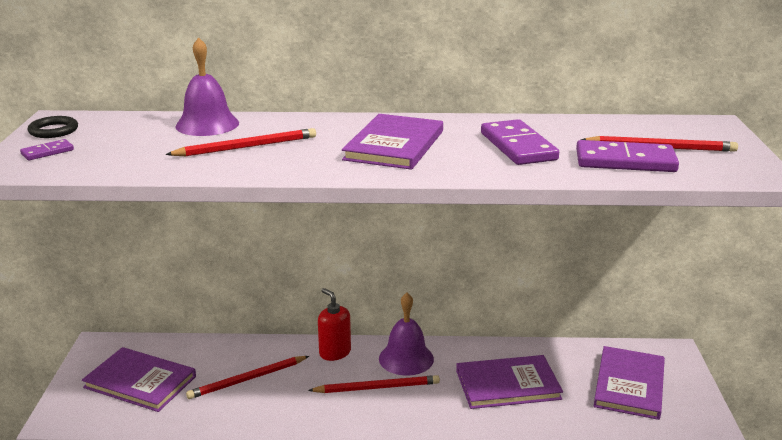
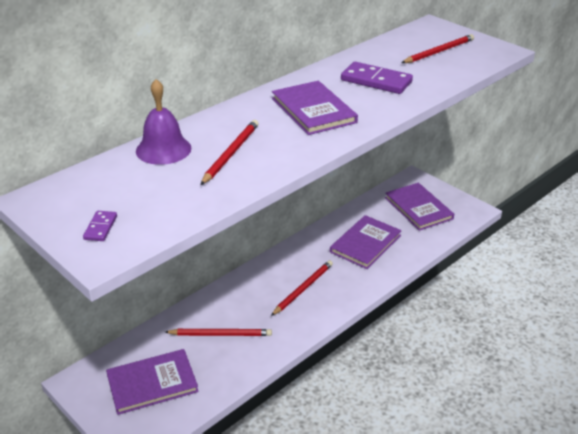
camera: 45 degrees left, 10 degrees up
black ring [28,116,78,138] -> none
red pencil [186,356,309,399] -> red pencil turned 105 degrees counterclockwise [165,329,272,336]
red soap dispenser [318,288,351,361] -> none
purple bell [379,293,434,376] -> none
purple domino [576,140,679,172] -> none

